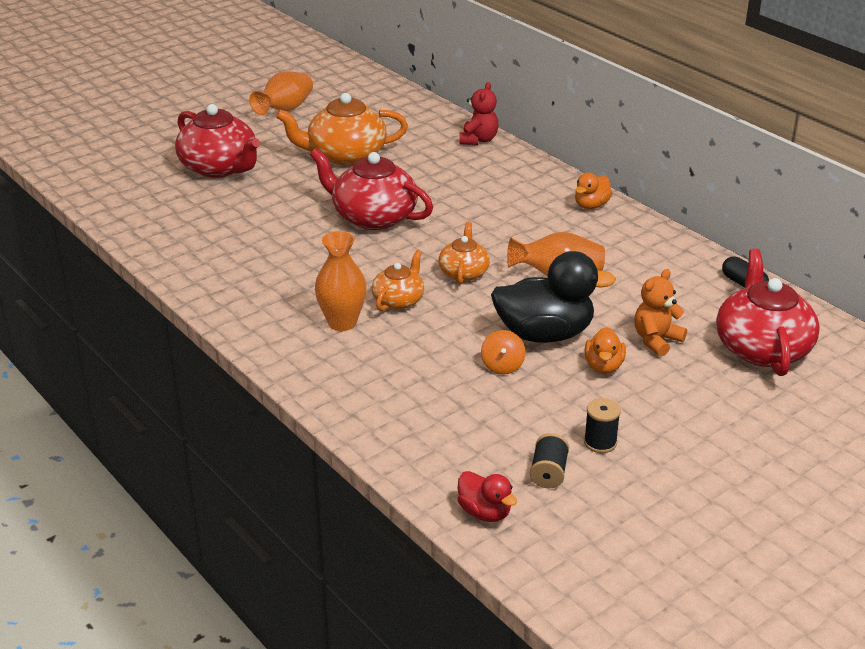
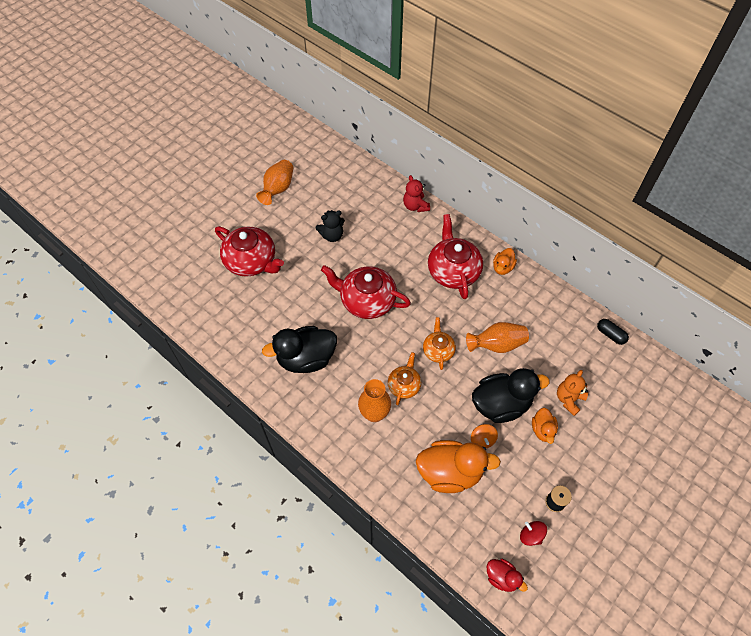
camera: 10 degrees left, 25 degrees up
orange teapot [276,93,408,165] -> black teddy bear [315,210,345,242]
red teddy bear [459,82,499,145] -> red teddy bear turned 150 degrees clockwise [403,175,430,212]
black spool [530,433,569,488] -> red spinning top [520,521,547,546]
red teapot [716,249,820,376] -> red teapot moved to [428,214,483,299]
none -> black duck [262,326,337,373]
none -> orange duck [416,440,501,493]

